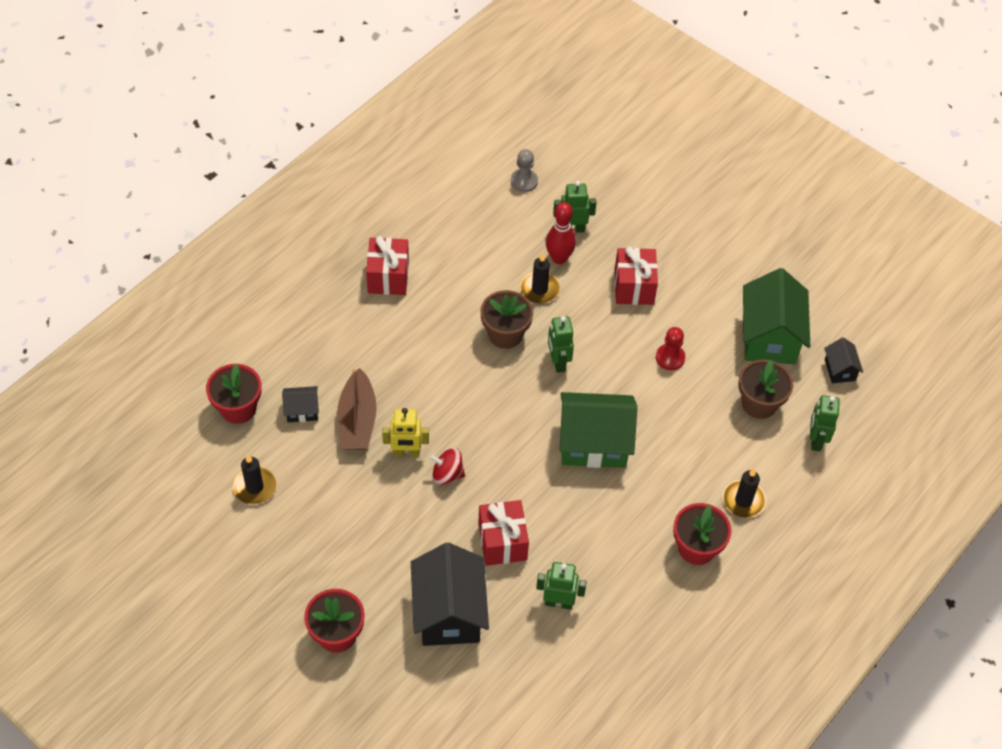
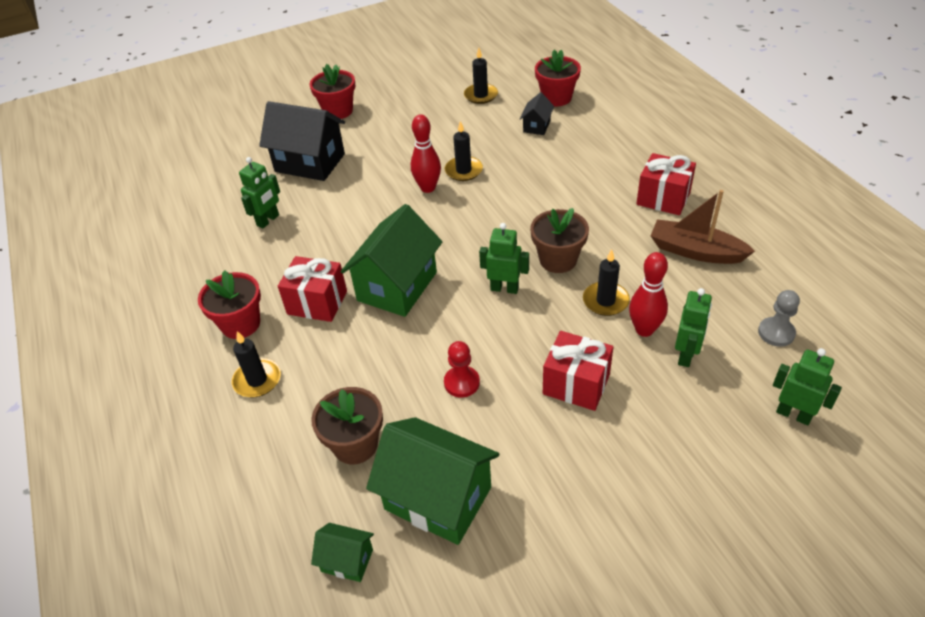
camera: 120 degrees right, 10 degrees down
brown boat [337,368,377,450] -> brown boat moved to [651,190,755,264]
yellow robot [382,408,429,456] -> black candle [444,121,483,181]
red spinning top [429,448,465,485] -> red bowling pin [411,114,441,193]
red gift [478,500,529,566] -> red gift moved to [278,256,347,322]
green robot [810,395,840,451] -> green robot moved to [773,348,842,425]
black house [824,337,863,384] -> green house [311,523,374,582]

